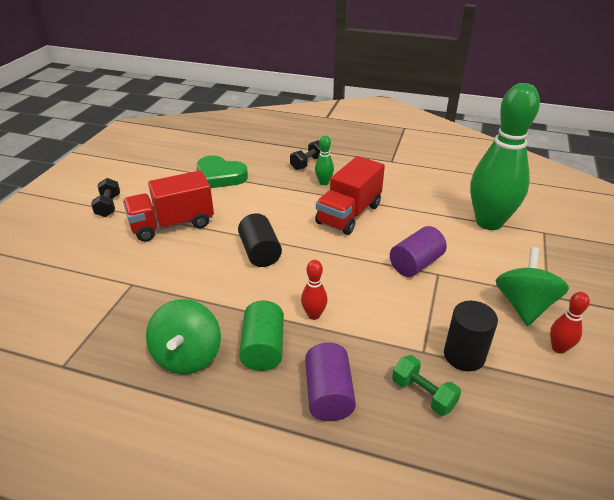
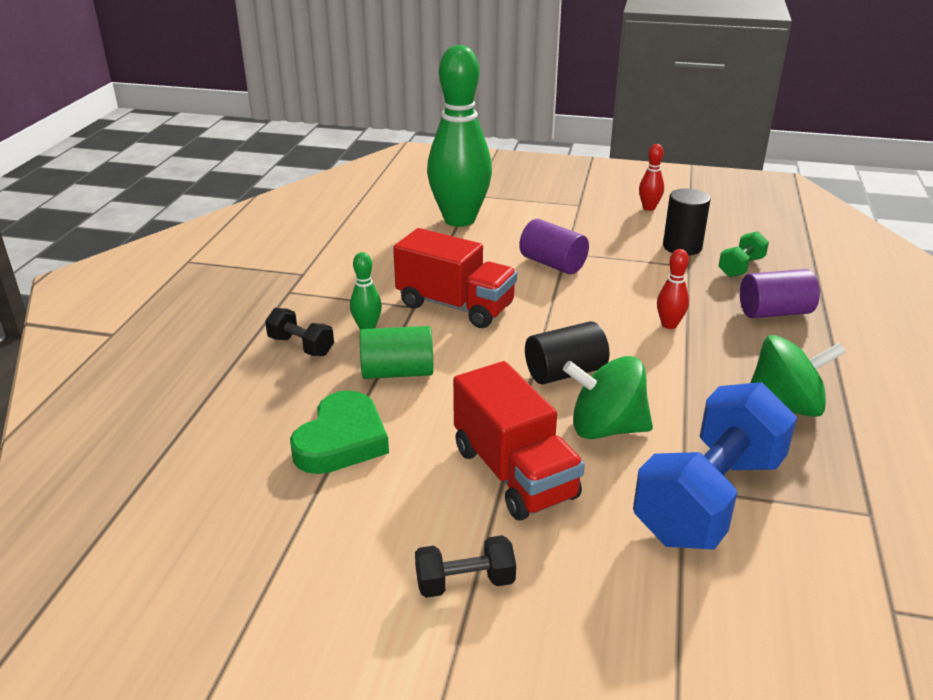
camera: 95 degrees left, 5 degrees down
green cylinder [239,301,284,371] -> green cylinder moved to [360,326,433,379]
green spinning top [496,247,569,326] -> green spinning top moved to [563,356,653,439]
none -> blue dumbbell [633,382,797,549]

